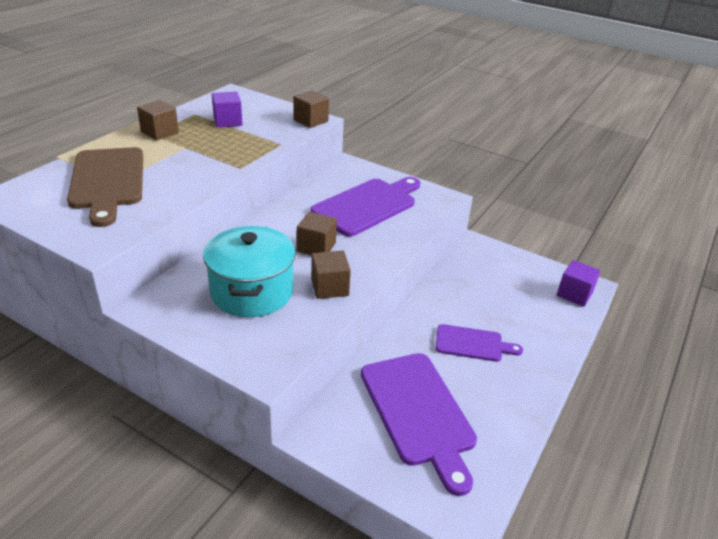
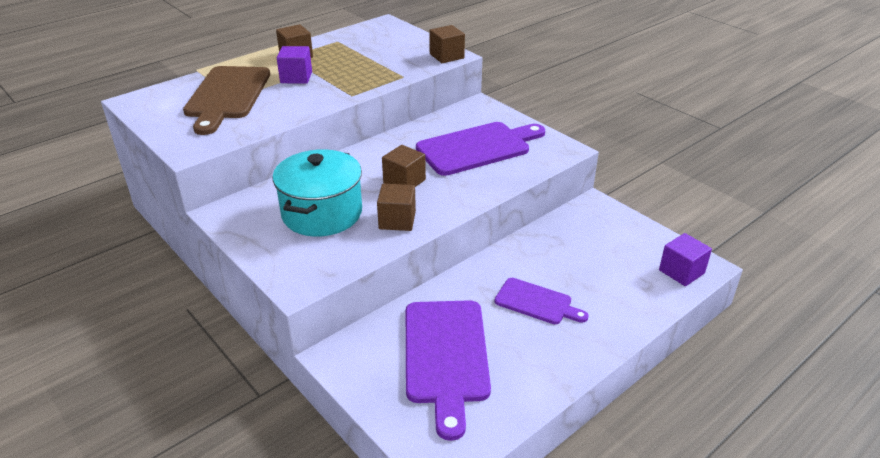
camera: 20 degrees right, 0 degrees up
purple cube [212,92,243,128] -> purple cube moved to [277,46,312,84]

